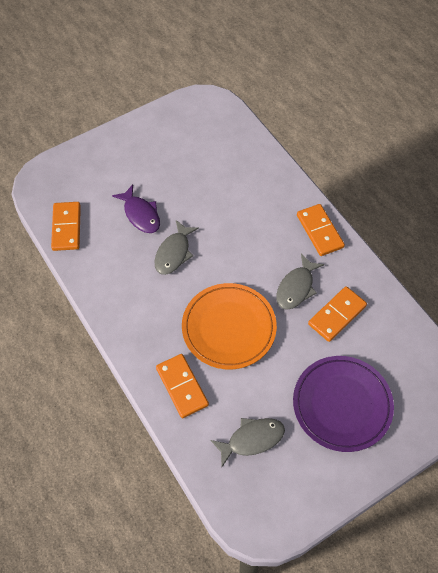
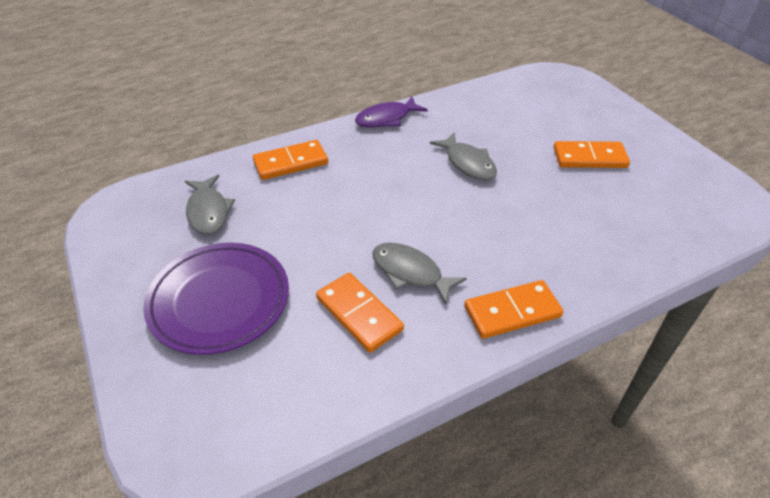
camera: 95 degrees right, 15 degrees down
orange domino [51,202,81,251] -> orange domino moved to [554,141,630,168]
purple fish [112,184,160,233] -> purple fish moved to [355,97,428,127]
grey fish [154,220,199,275] -> grey fish turned 150 degrees counterclockwise [430,132,497,180]
orange plate [182,283,277,369] -> none

